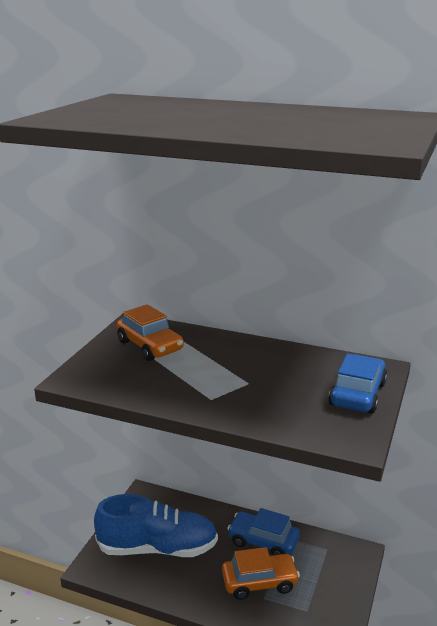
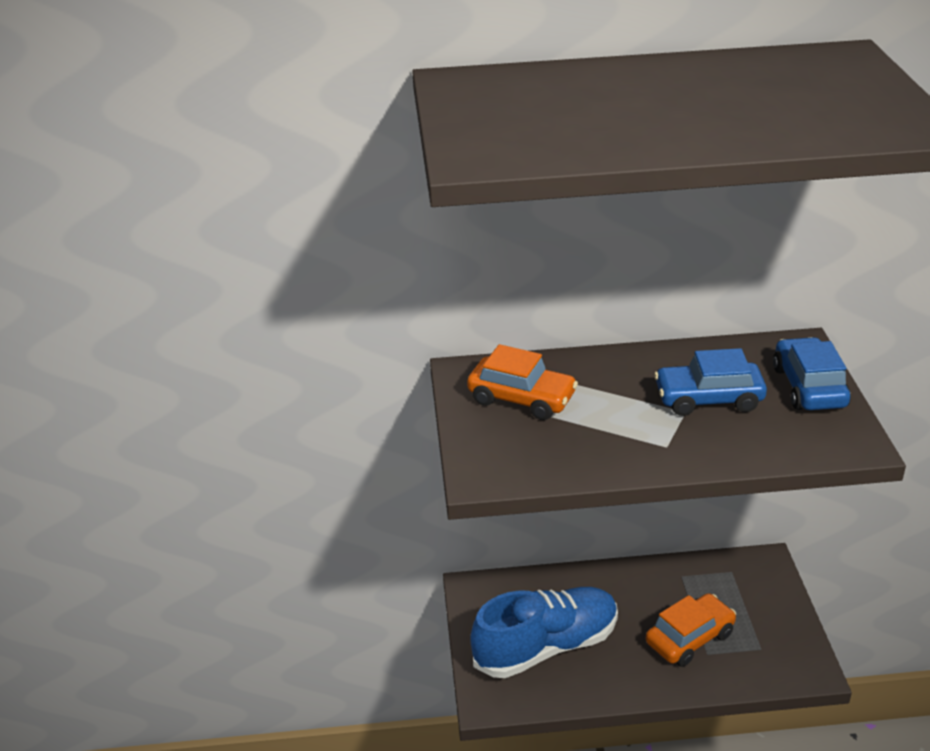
camera: 25 degrees left, 10 degrees up
blue car [227,508,300,555] -> blue car moved to [654,348,767,416]

